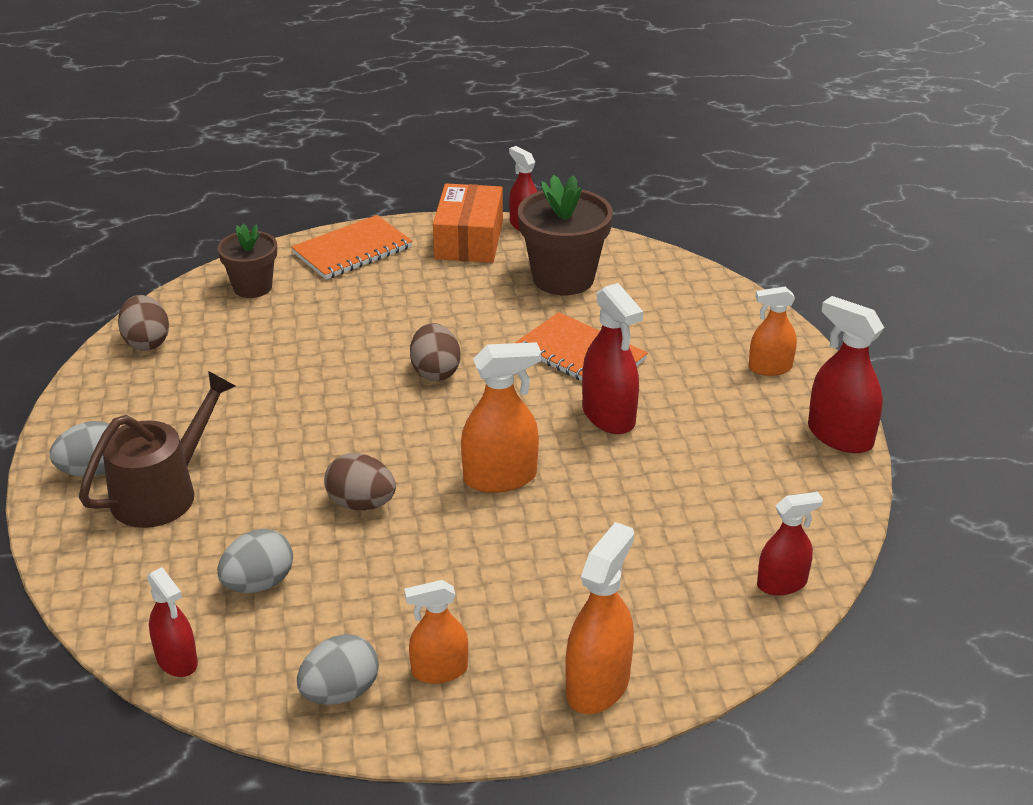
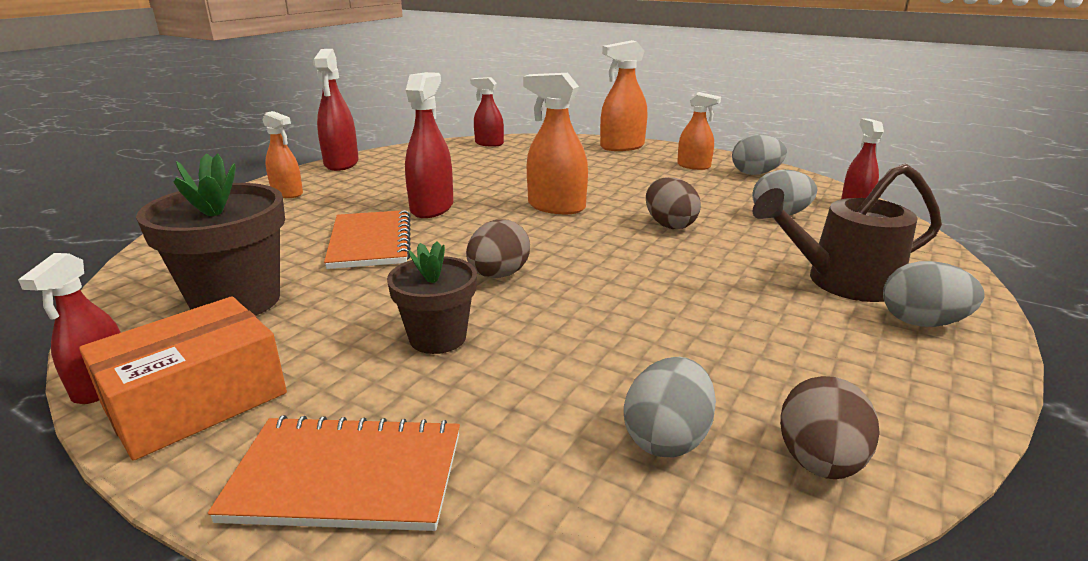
camera: 140 degrees left, 10 degrees down
brown flower pot [217,224,277,298] -> brown flower pot moved to [387,241,477,354]
none -> grey egg [624,357,716,457]

